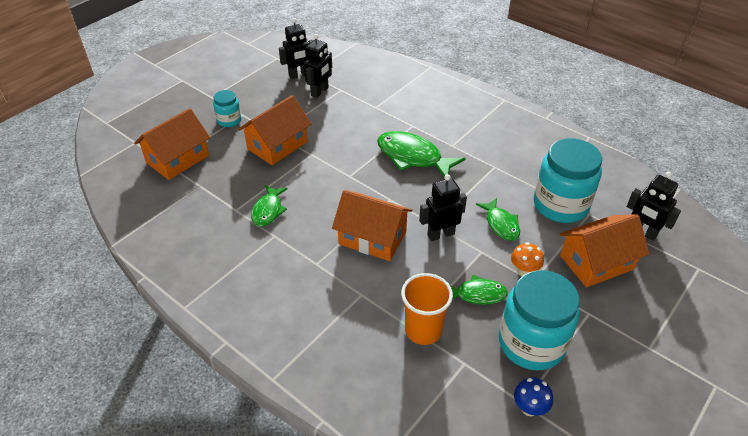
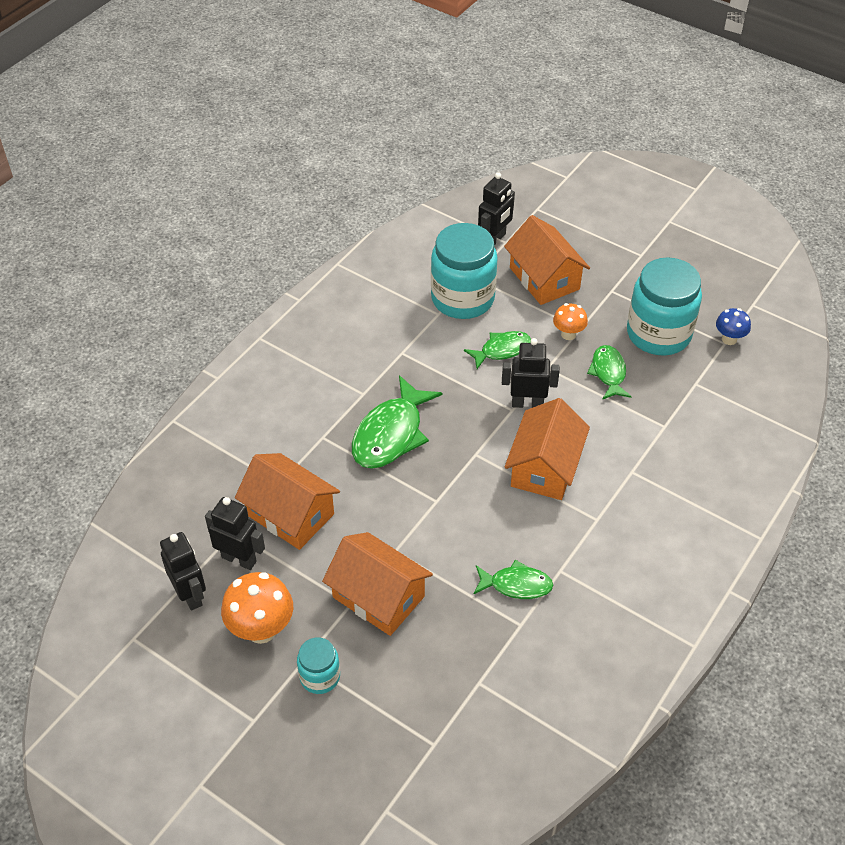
camera: 95 degrees left, 5 degrees up
orange house [134,108,210,180] -> orange house moved to [235,453,340,550]
orange cup [401,273,453,345] -> none
black robot [419,174,467,241] -> black robot turned 120 degrees clockwise [502,338,560,408]
none -> orange mushroom [221,572,293,644]

